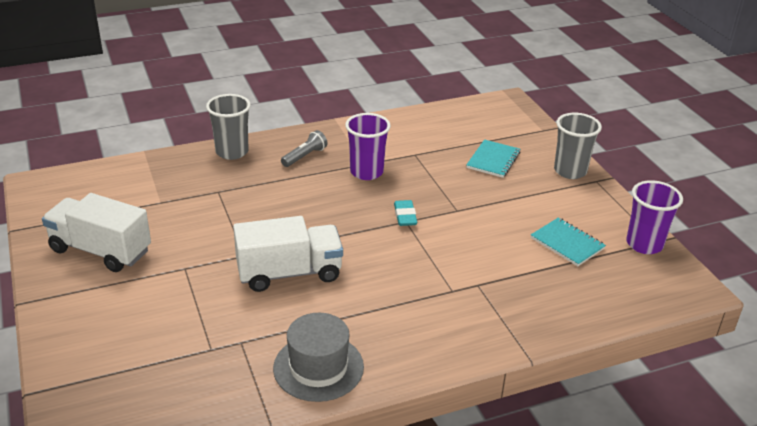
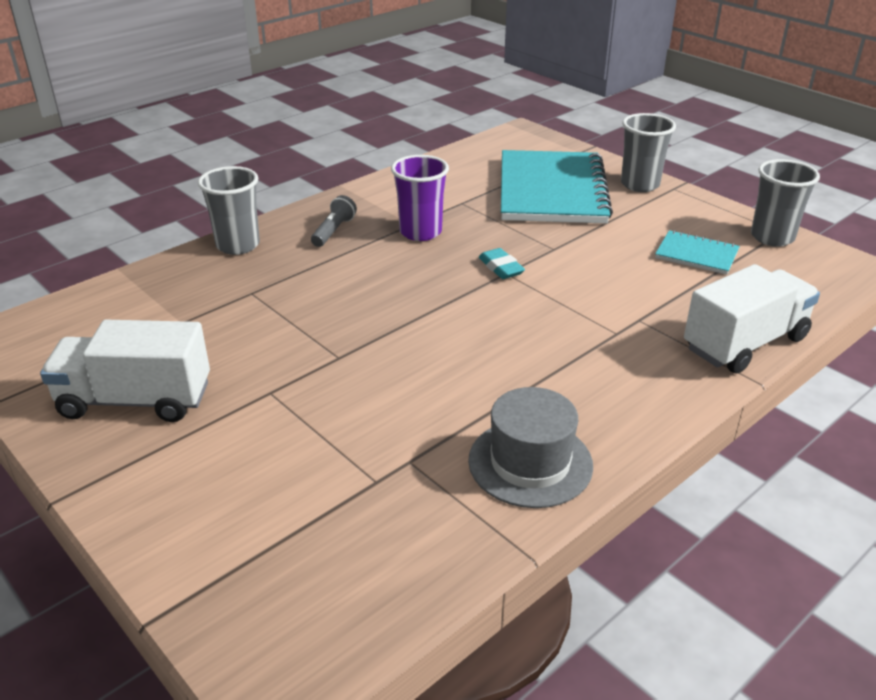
camera: 20 degrees left, 0 degrees up
white truck [233,216,343,292] -> white truck moved to [684,264,820,373]
turquoise notebook [466,139,521,178] -> turquoise notebook [501,150,613,224], size x2.17
purple cup [626,180,683,254] -> grey cup [751,159,820,247]

